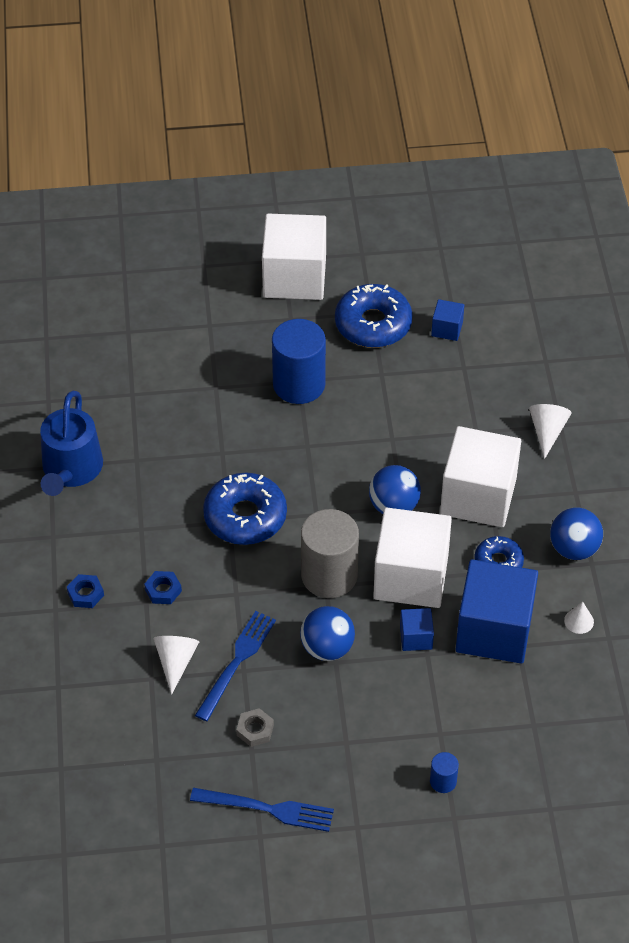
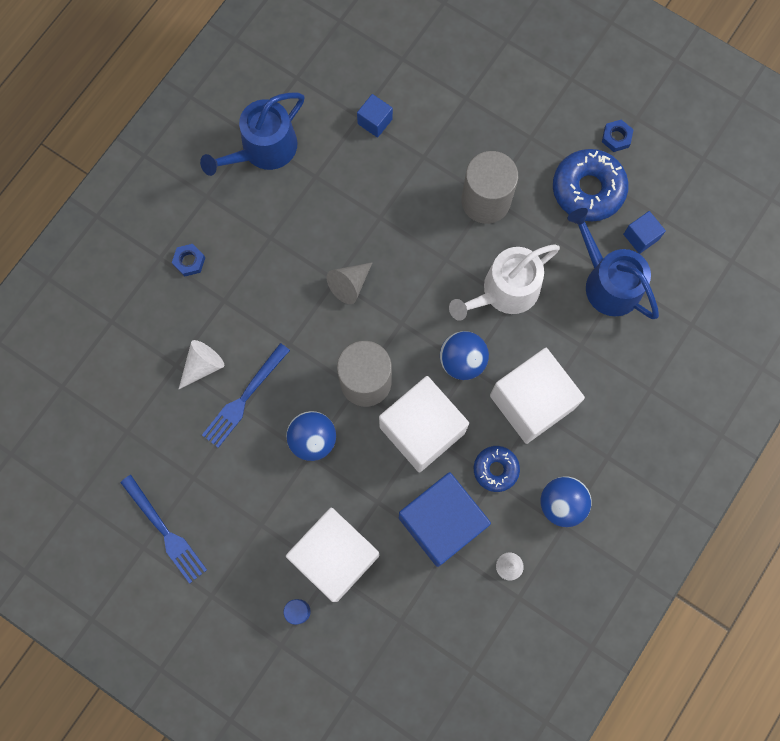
camera: 40 degrees right, 25 degrees up
blue nut [144,571,182,604] -> blue nut moved to [602,120,634,152]
blue fork [195,611,276,721] -> blue fork turned 150 degrees clockwise [202,343,290,448]
blue donut [203,473,287,545] -> grey cone [326,262,373,304]
grey nut [236,708,274,747] -> none
white cube [262,214,326,300] -> white cube moved to [286,508,379,602]
blue cylinder [272,319,326,404] -> grey cylinder [461,151,518,224]
blue cube [400,608,434,651] -> blue cube moved to [357,94,393,138]
white cone [529,404,572,459] -> none
none -> white watering can [449,244,560,321]
none -> blue watering can [567,208,659,319]

